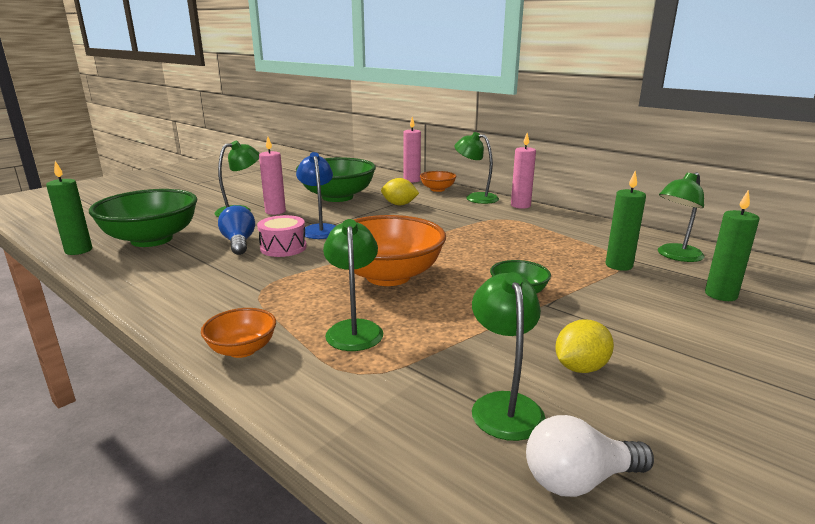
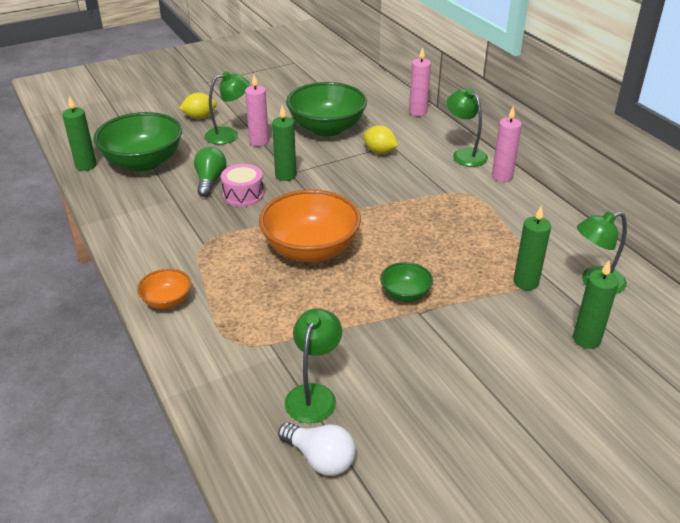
camera: 20 degrees right, 15 degrees up
blue light bulb [218,205,255,255] -> green light bulb [194,147,226,197]
blue lamp [296,152,335,239] -> green candle [272,105,296,181]
green lamp [323,219,383,351] -> none
orange bowl [420,171,456,192] -> none
white light bulb [526,415,654,497] -> white light bulb turned 150 degrees counterclockwise [278,422,356,476]
yellow lemon [555,320,614,373] -> yellow lemon moved to [179,93,217,119]

